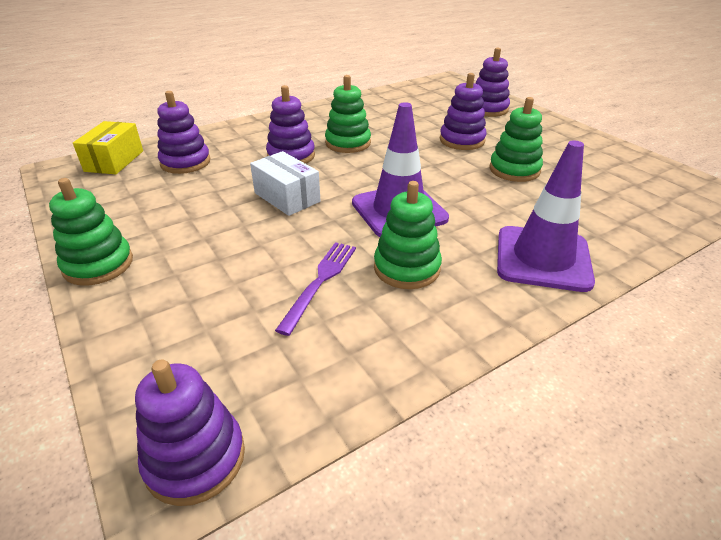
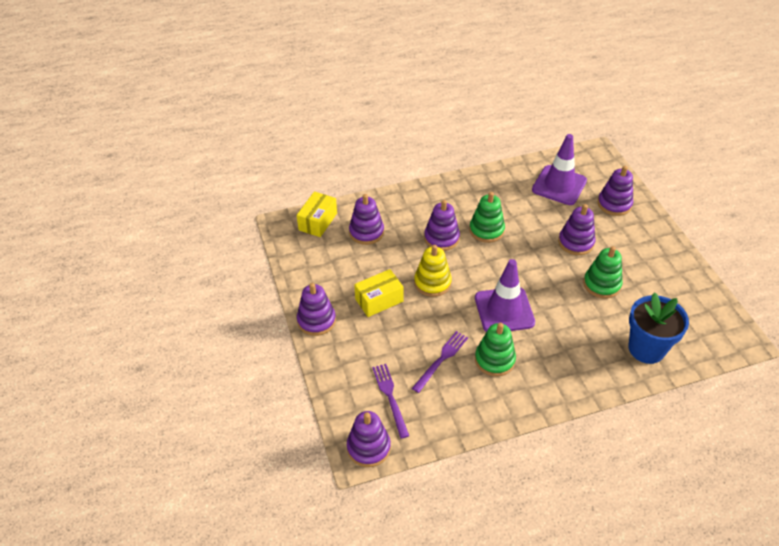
camera: 15 degrees right, 10 degrees up
green stacking toy [49,178,133,286] -> purple stacking toy [297,283,336,336]
white box [250,151,320,216] -> yellow stacking toy [414,245,452,297]
purple traffic cone [497,140,595,292] -> purple traffic cone moved to [532,134,587,205]
none -> yellow box [354,269,404,317]
none -> purple fork [372,364,409,439]
none -> blue flower pot [629,292,689,364]

